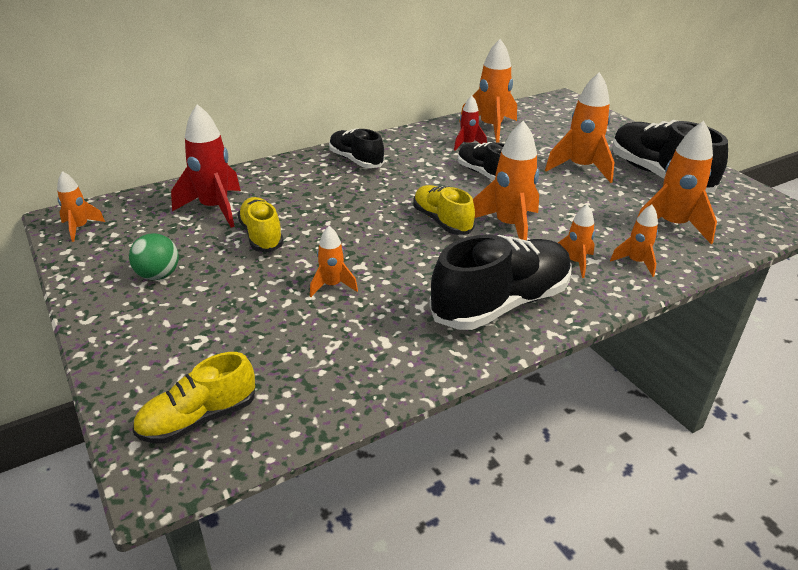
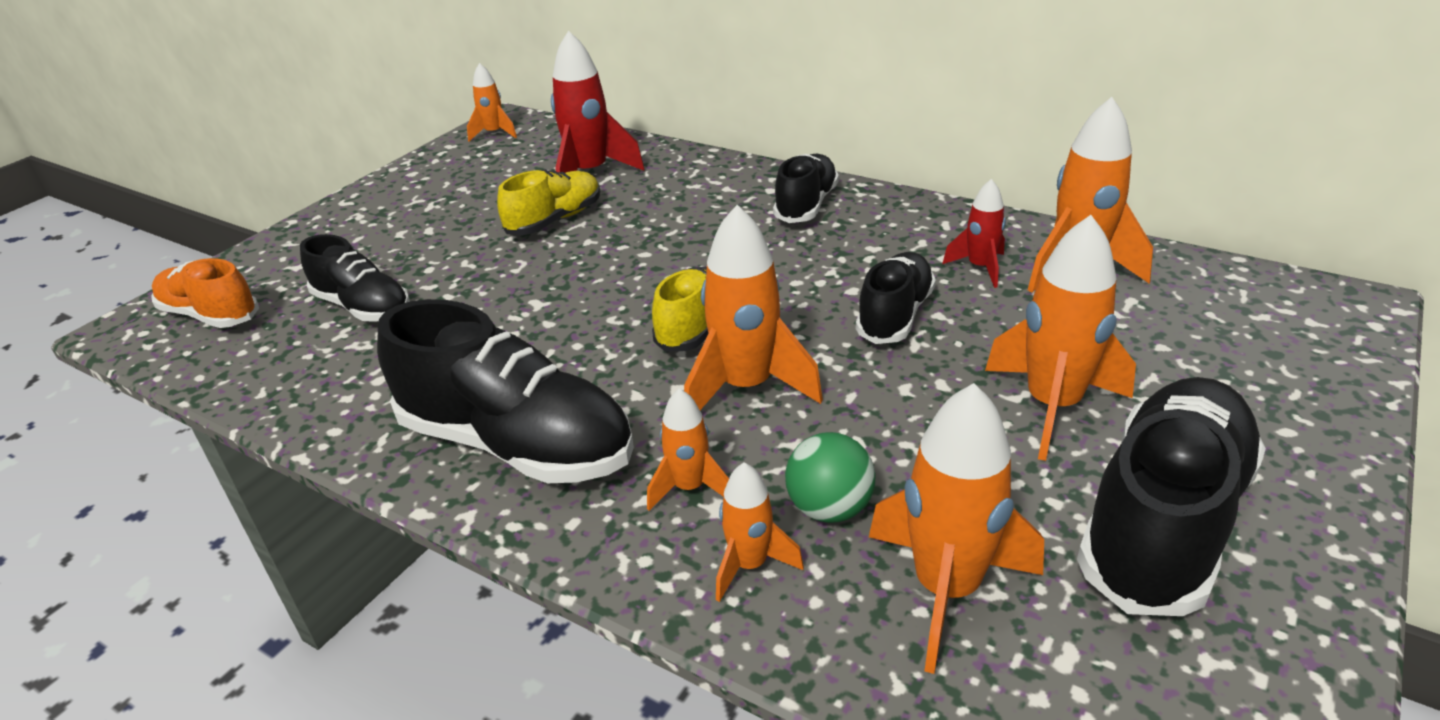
camera: 65 degrees right, 0 degrees up
green ball [129,233,179,280] -> green ball moved to [785,432,875,523]
yellow shoe [132,352,255,443] -> orange shoe [151,258,259,328]
orange rocket [310,226,358,297] -> none
none -> black shoe [300,234,410,322]

